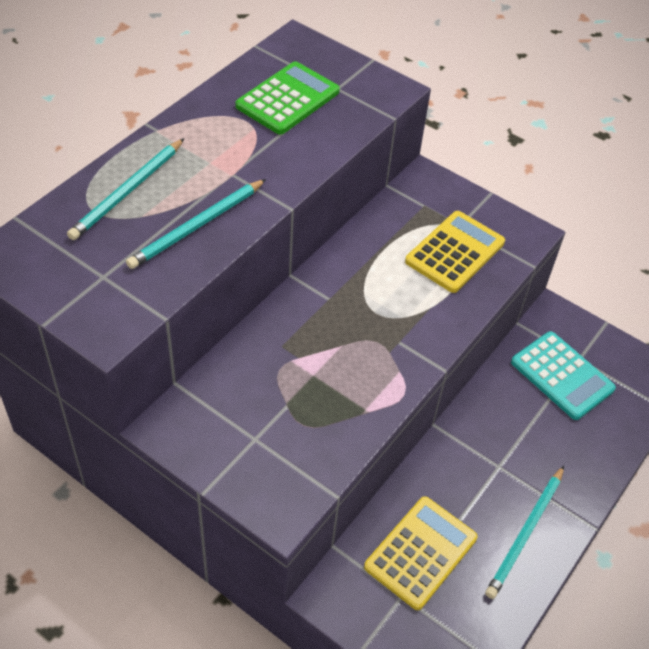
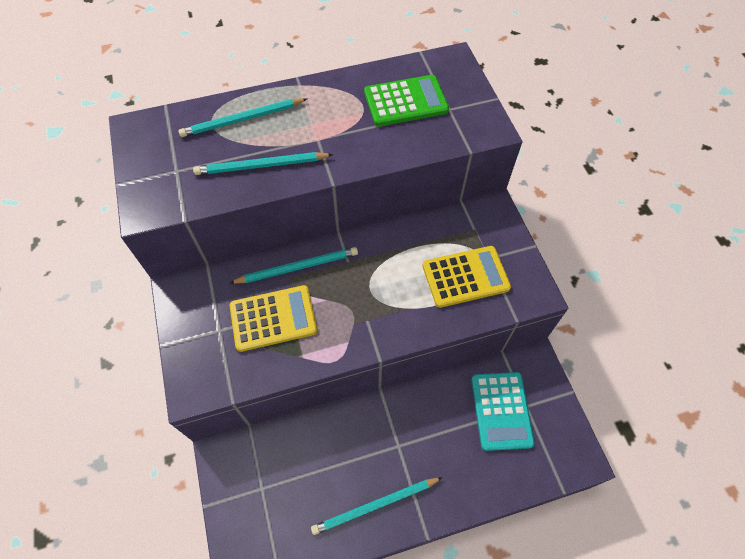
camera: 40 degrees right, 10 degrees up
yellow calculator [364,496,477,610] -> yellow calculator moved to [229,285,317,352]
none -> turquoise pencil [230,247,358,284]

